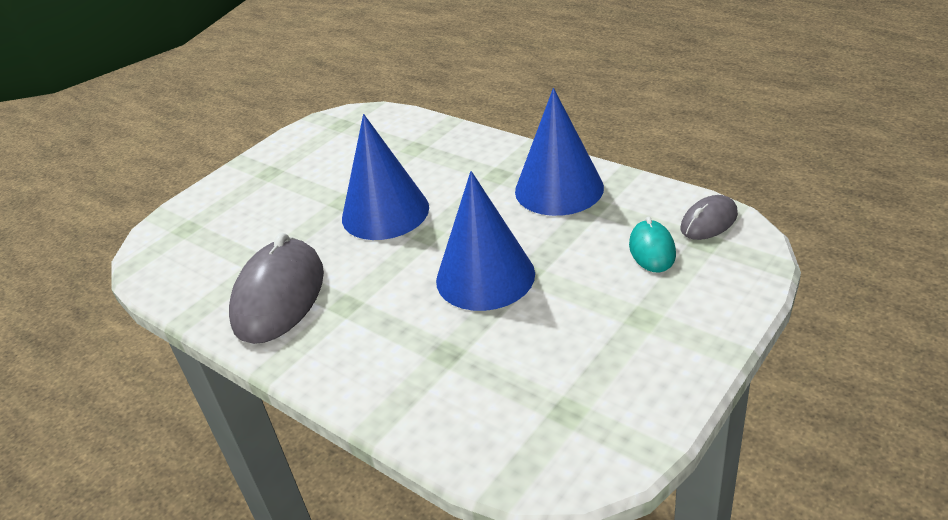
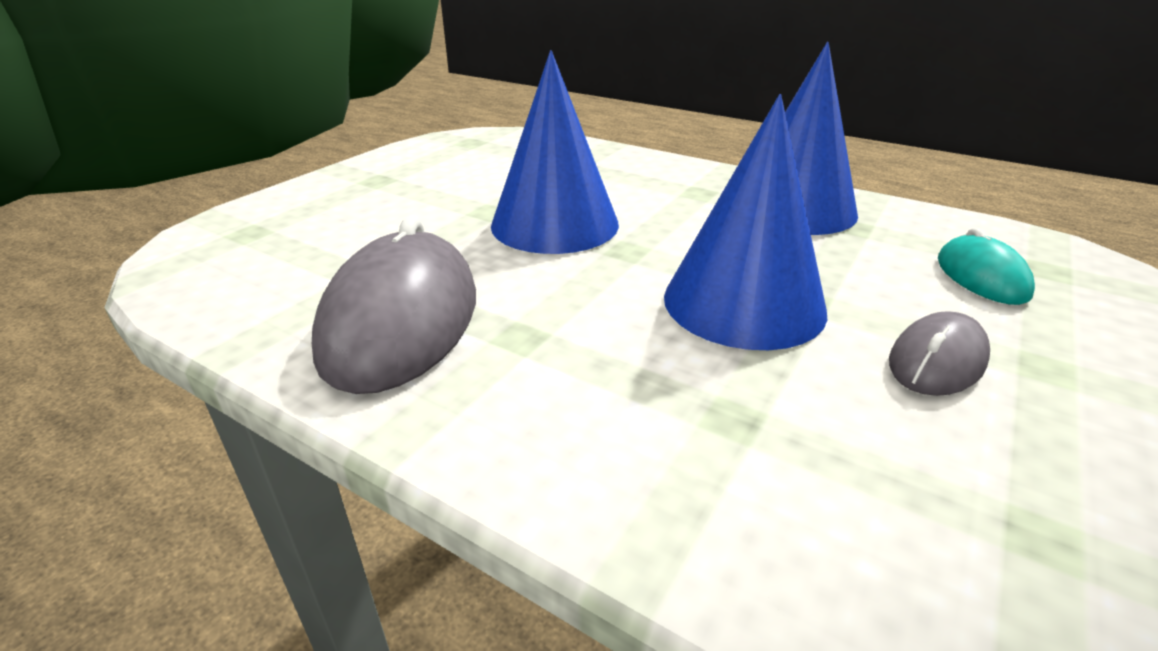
camera: 10 degrees left, 5 degrees down
grey mouse [681,195,738,240] -> grey mouse moved to [889,311,990,396]

